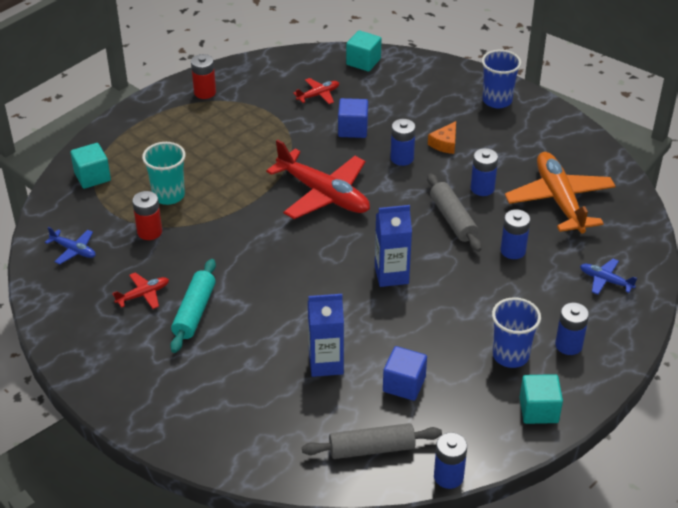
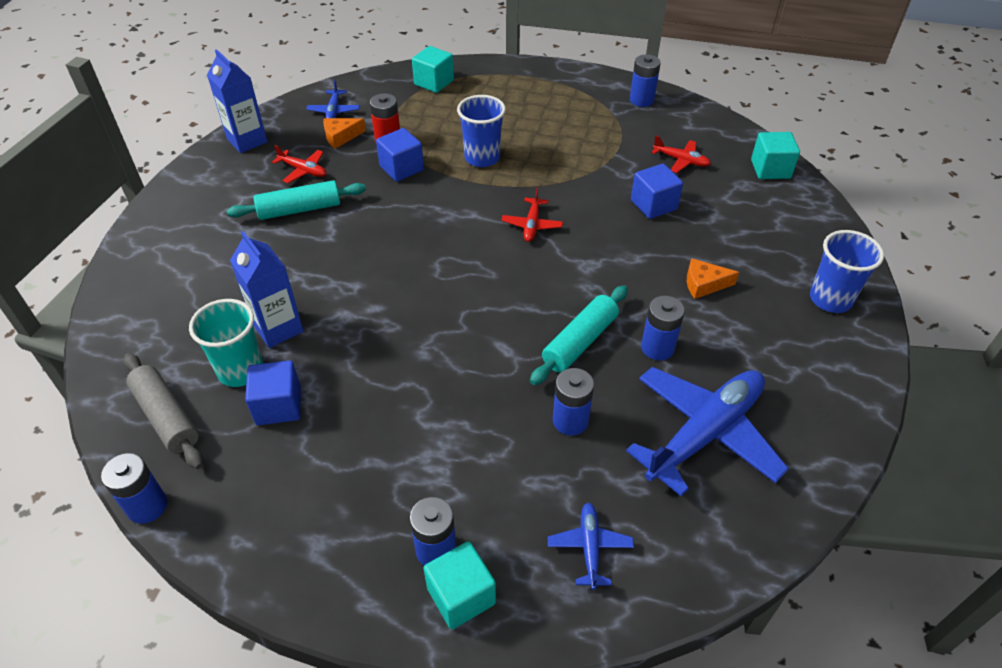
camera: 60 degrees right, 5 degrees up
turquoise cup [142,142,186,205] -> turquoise cup moved to [189,299,264,387]
red battery [191,54,216,99] -> none
red plane [266,139,370,219] -> red plane [501,188,563,242], size x0.46
blue carton [375,205,412,287] -> blue carton moved to [207,49,267,153]
blue battery [390,119,416,166] -> blue battery moved to [630,54,661,107]
grey rolling pin [427,173,482,252] -> turquoise rolling pin [530,285,628,385]
blue cup [492,297,541,368] -> blue cup moved to [457,95,506,167]
orange plane [505,152,616,234] -> blue plane [626,367,789,496]
turquoise cube [520,374,563,424] -> turquoise cube moved to [424,541,496,630]
none -> orange cheese [323,118,366,149]
none -> blue cube [376,128,424,182]

